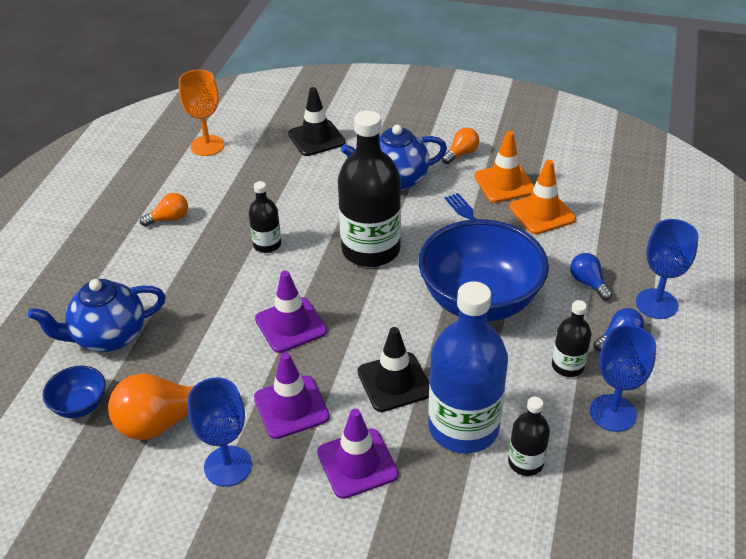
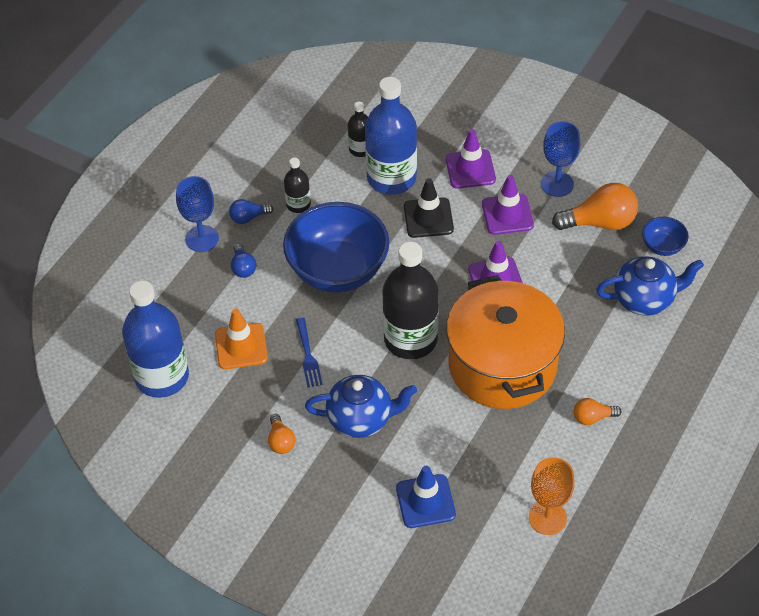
camera: 165 degrees left, 10 degrees up
black bottle [248,181,281,253] -> orange pot [446,275,565,409]
black traffic cone [288,87,346,156] -> blue traffic cone [396,466,456,528]
orange light bulb [442,128,479,164] -> orange light bulb turned 75 degrees counterclockwise [268,414,296,454]
orange traffic cone [474,131,534,203] -> none
blue goblet [590,325,656,432] -> none
none -> blue bottle [122,281,189,398]

